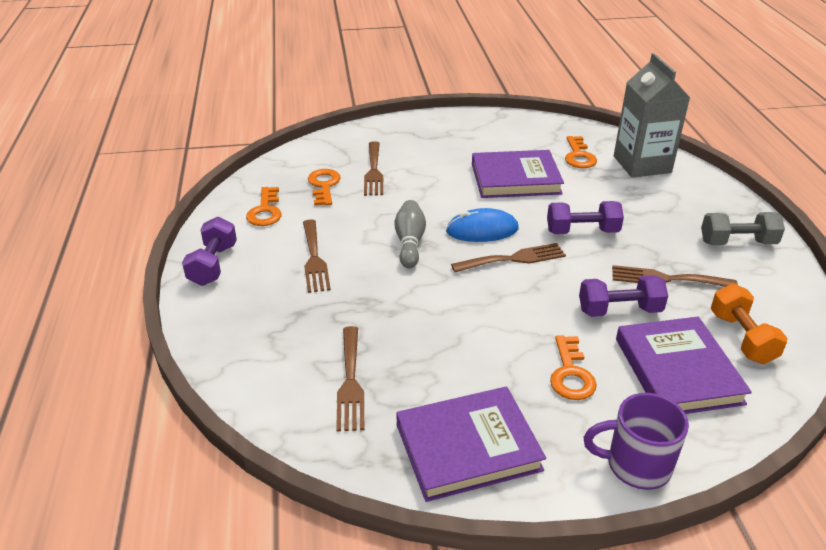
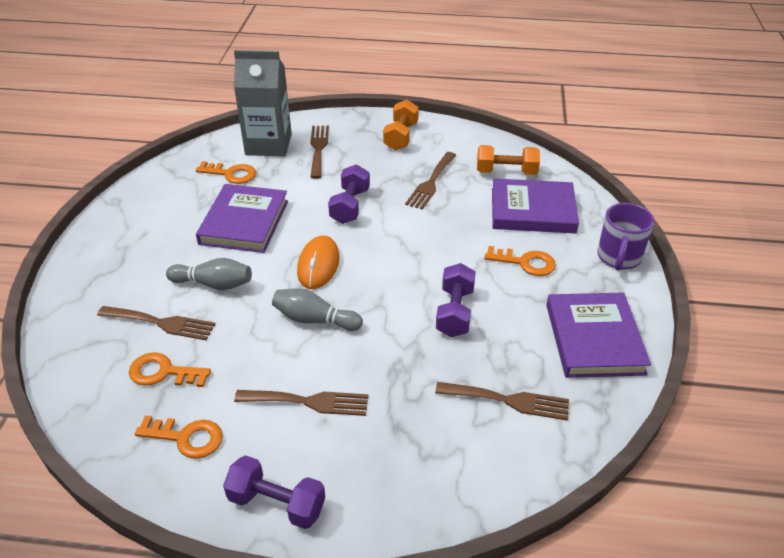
camera: 75 degrees left, 5 degrees up
blue mouse [446,208,519,242] -> orange mouse [297,235,339,289]
brown fork [451,243,566,272] -> brown fork moved to [310,126,329,179]
purple dumbbell [579,275,668,317] -> purple dumbbell moved to [436,263,476,337]
grey dumbbell [701,212,785,245] -> orange dumbbell [383,100,419,151]
none -> grey bowling pin [166,258,252,290]

